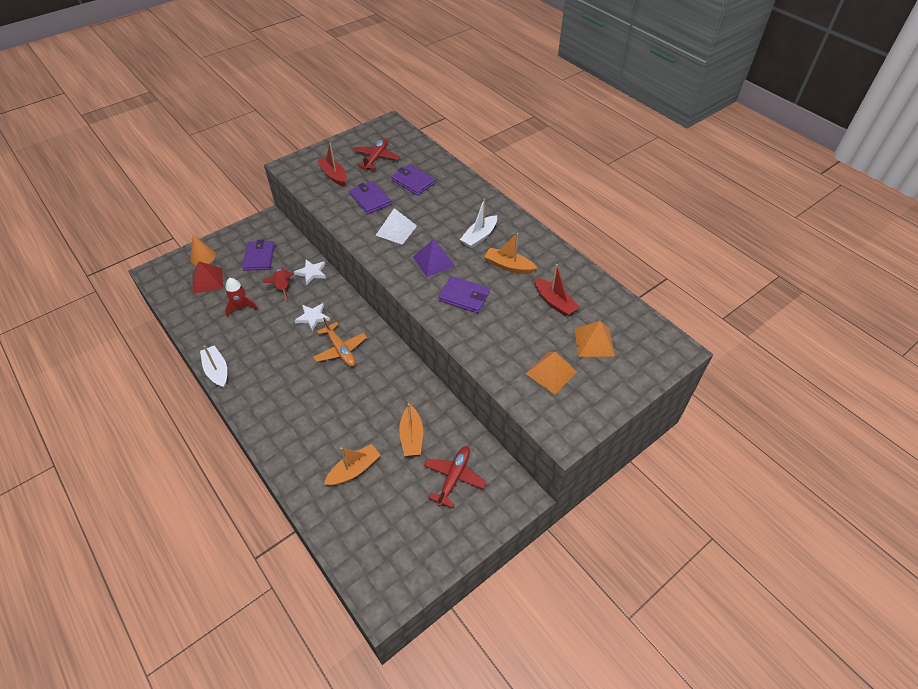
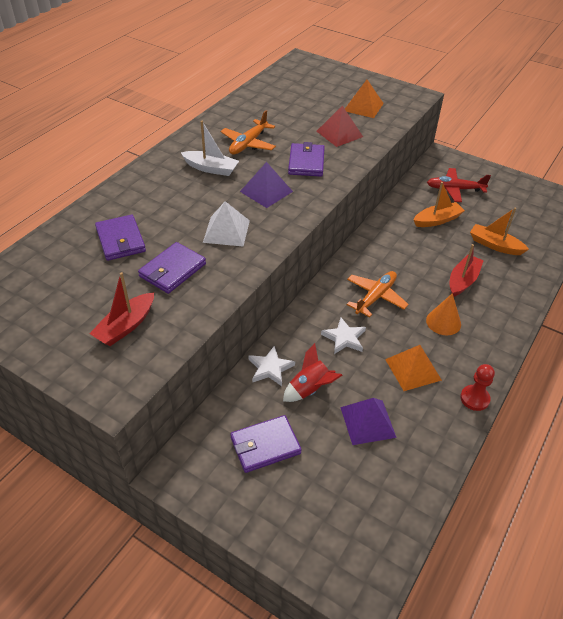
camera: 110 degrees left, 5 degrees down
orange cone [190,235,216,265] -> orange cone moved to [426,293,461,336]
red pyramid [192,261,223,294] -> red pyramid moved to [316,105,363,147]
white boat [200,345,227,388] -> red pawn [460,364,495,411]
red rocket [225,278,258,318] -> purple pyramid [340,398,397,445]
red plane [353,138,400,170] -> none
purple wallet [391,164,436,195] -> purple wallet turned 45 degrees counterclockwise [95,215,146,261]
orange boat [484,233,537,274] -> orange plane [221,110,276,155]
red boat [535,264,580,317] -> red boat moved to [450,244,484,297]
orange pyramid [574,321,615,357] -> orange pyramid moved to [385,345,442,391]

